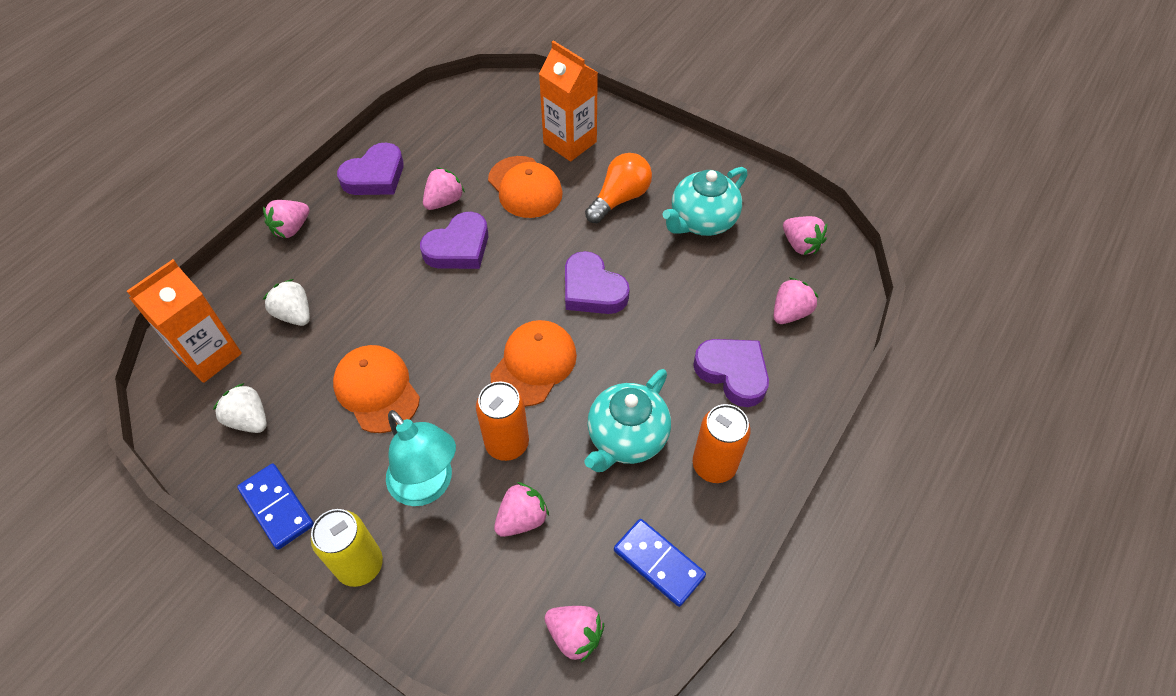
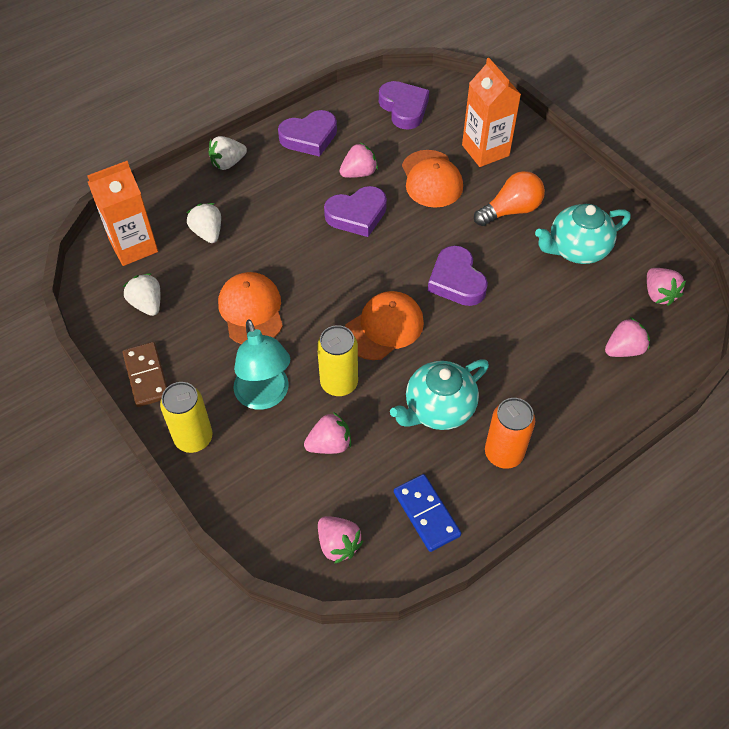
camera: 20 degrees right, 0 degrees up
blue domino [237,464,314,550] -> brown domino [123,342,167,407]
pink strawberry [263,200,310,238] -> white strawberry [208,136,247,170]
orange can [476,381,529,461] -> yellow can [317,325,358,396]
purple heart [693,339,769,407] -> purple heart moved to [379,81,429,130]

